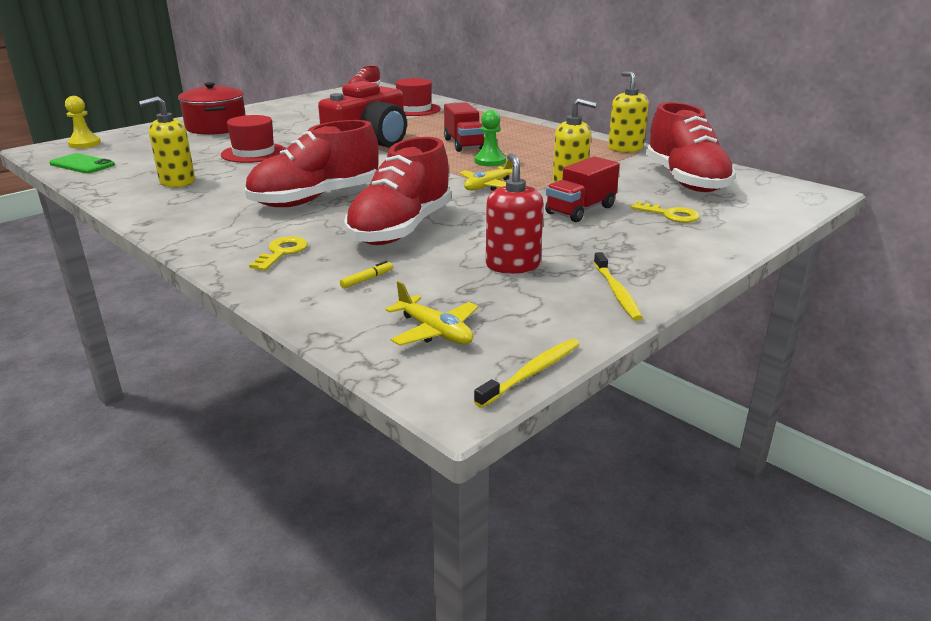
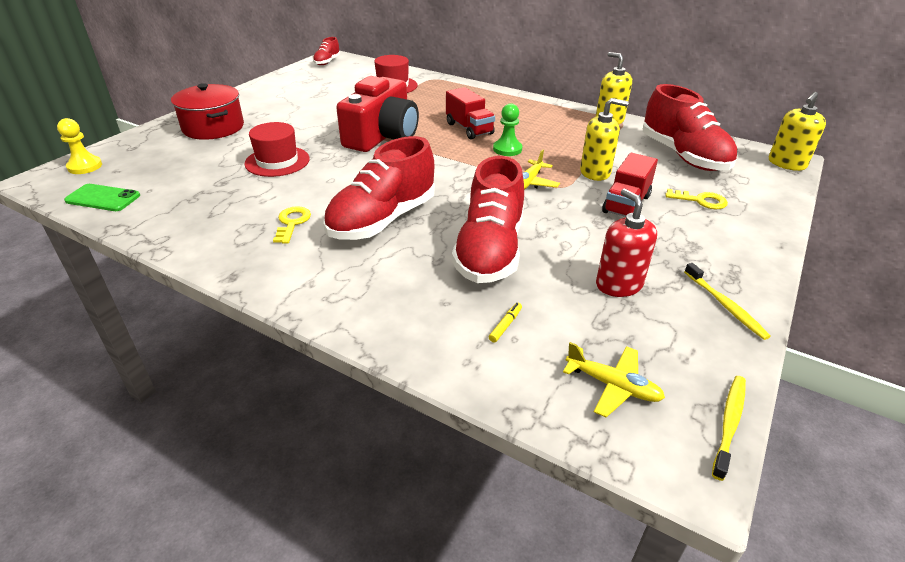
camera: 15 degrees left, 10 degrees up
yellow soap dispenser [139,96,195,187] -> yellow soap dispenser moved to [769,92,826,171]
yellow key [249,236,308,271] -> yellow key moved to [273,206,311,244]

